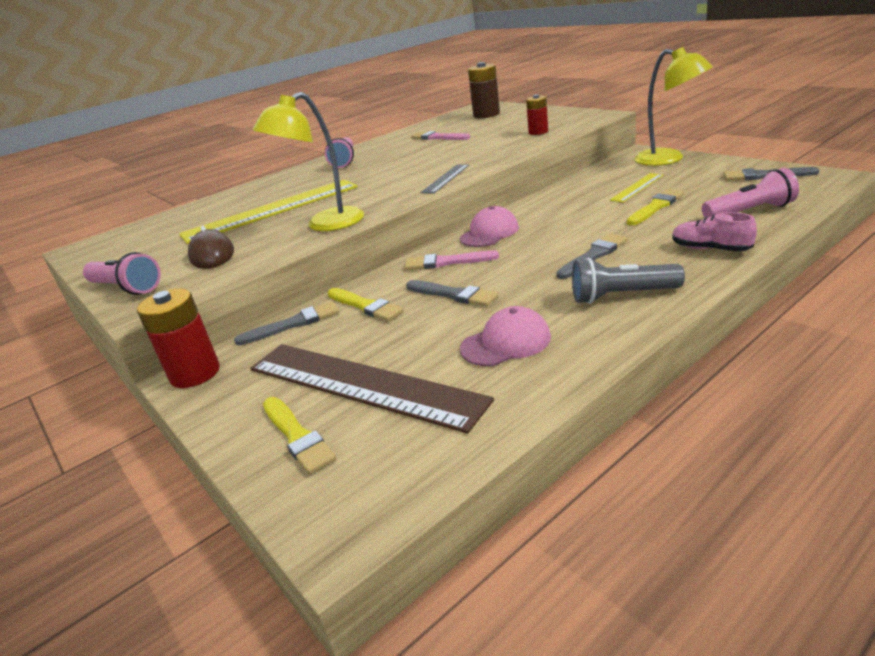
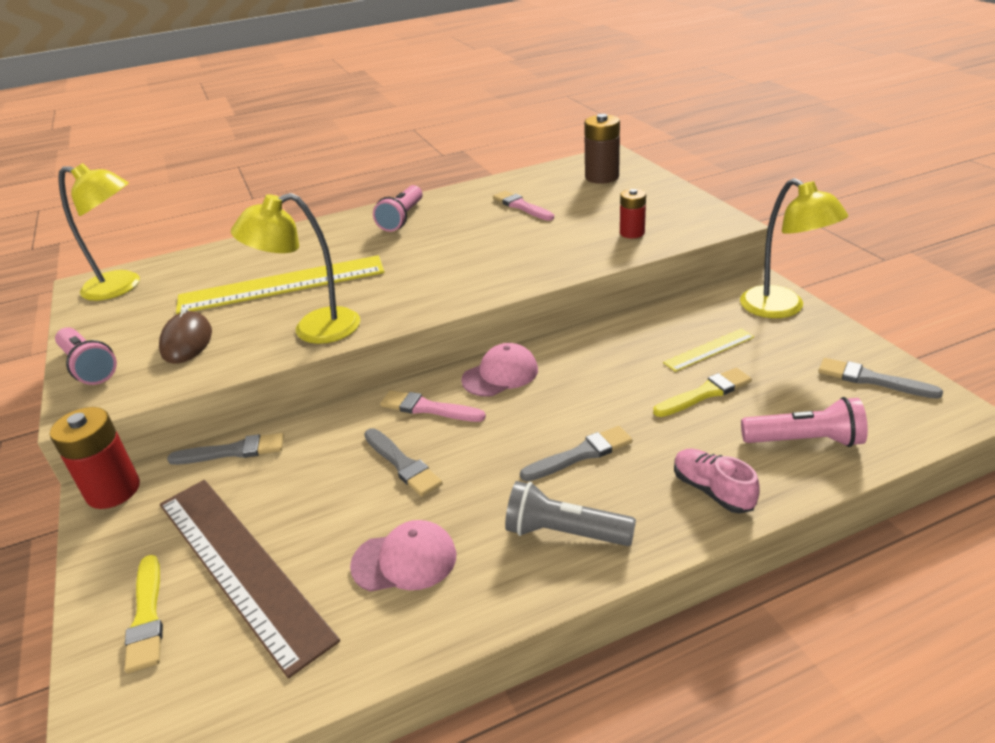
camera: 15 degrees right, 5 degrees up
yellow brush [328,288,404,321] -> none
grey ruler [421,165,469,194] -> none
none -> yellow lamp [58,163,140,301]

